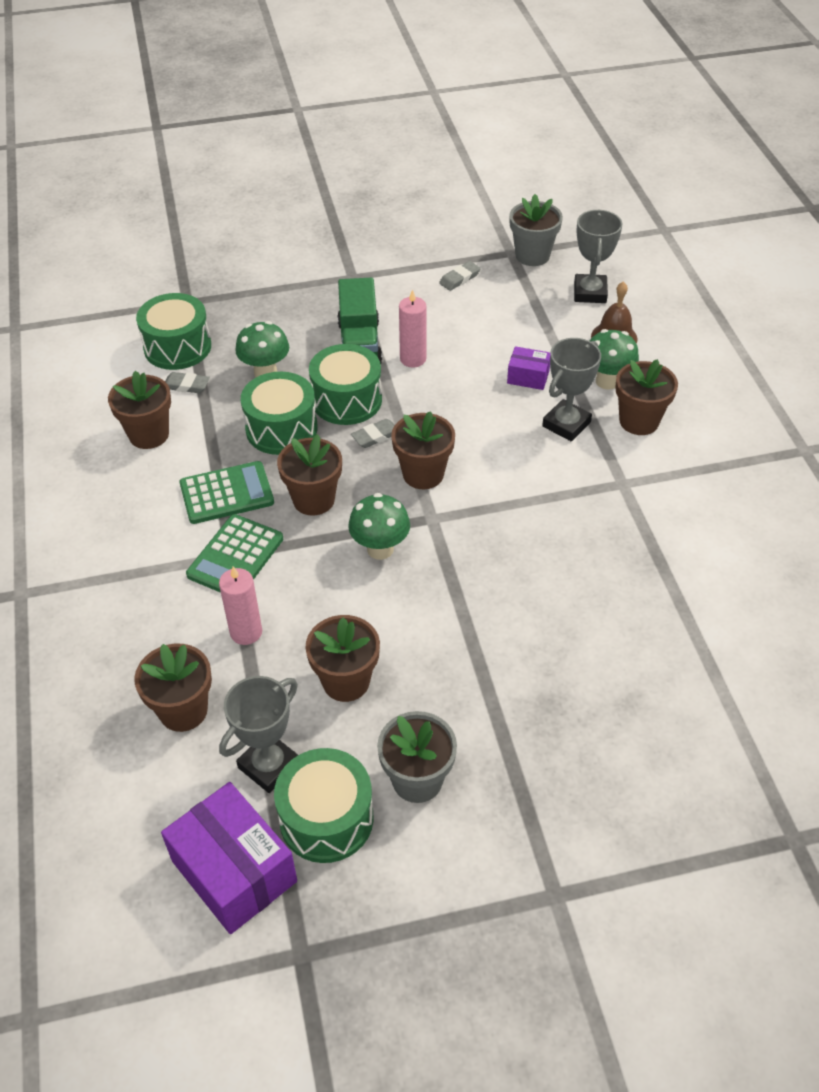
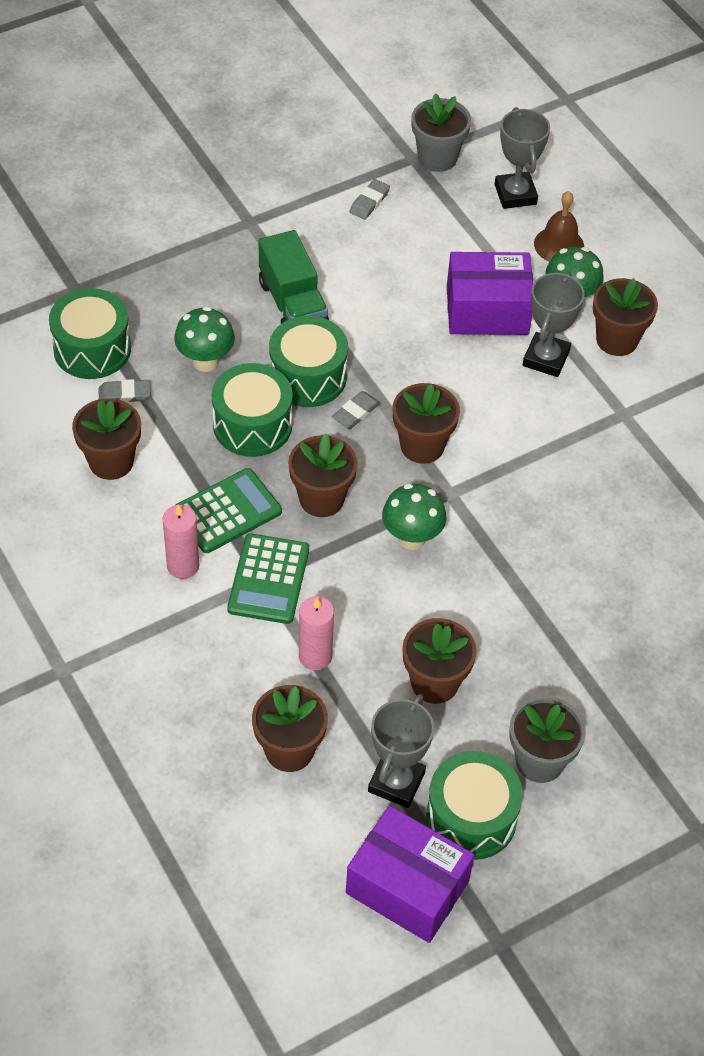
camera: 20 degrees left, 5 degrees up
pink candle [399,289,427,368] -> pink candle moved to [163,504,199,579]
purple box [507,346,550,390] -> purple box [447,252,533,335], size x1.96

